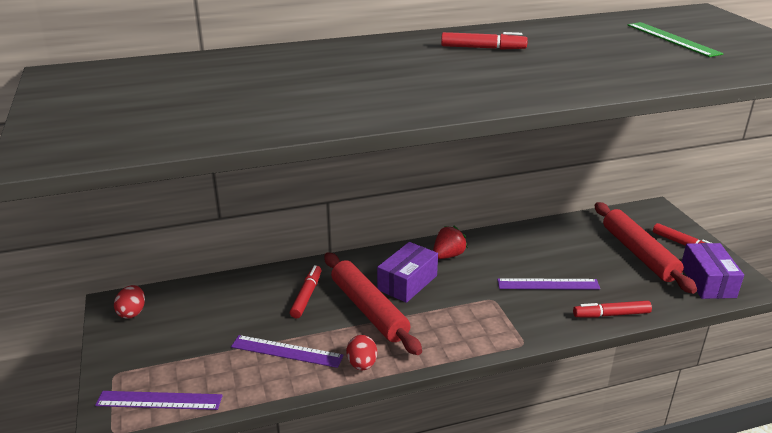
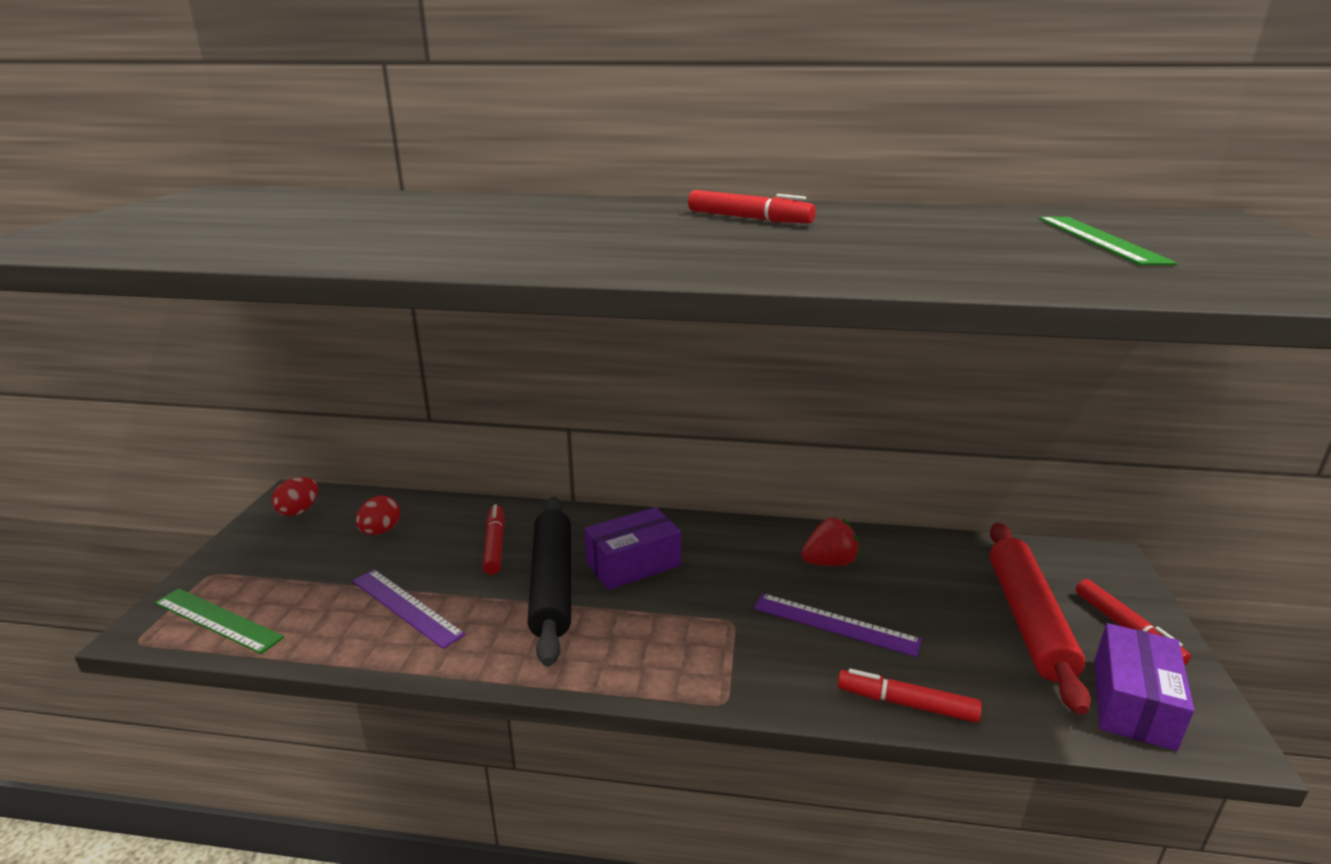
camera: 25 degrees right, 5 degrees down
purple ruler [95,391,223,410] -> green ruler [155,588,284,654]
red marker [290,265,322,318] -> red marker turned 45 degrees counterclockwise [483,504,505,575]
red rolling pin [324,253,422,355] -> black rolling pin [527,497,571,667]
red egg [346,335,377,370] -> red egg moved to [356,496,400,535]
red strawberry [433,226,468,259] -> red strawberry moved to [801,517,860,566]

